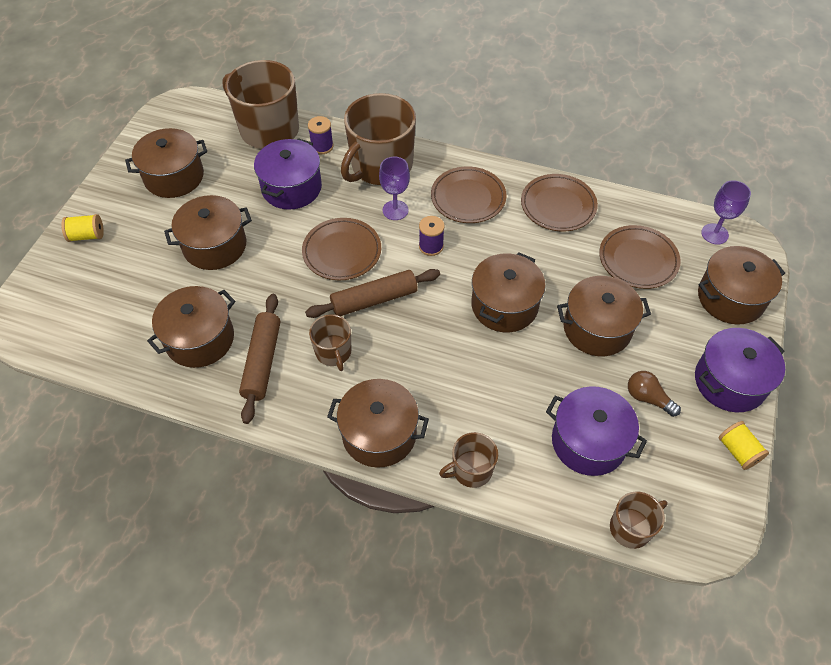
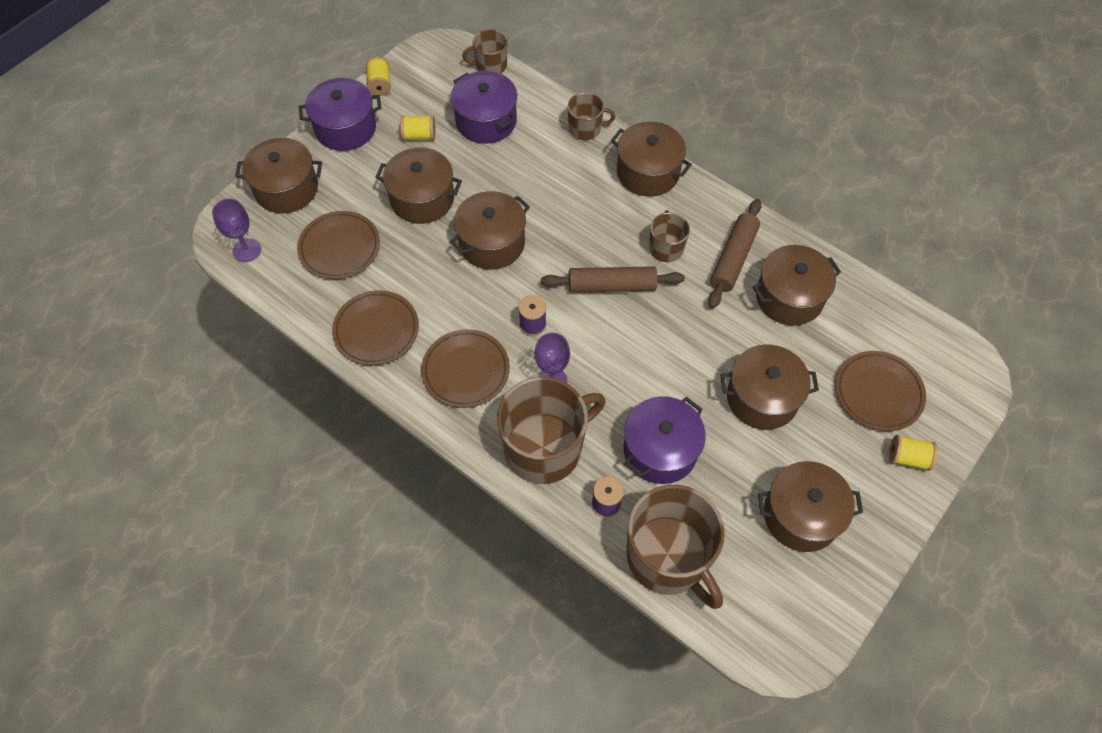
camera: 160 degrees left, 5 degrees up
brown plate [302,218,381,280] -> brown plate moved to [835,351,926,431]
brown light bulb [628,371,681,417] -> yellow spool [400,115,435,141]

